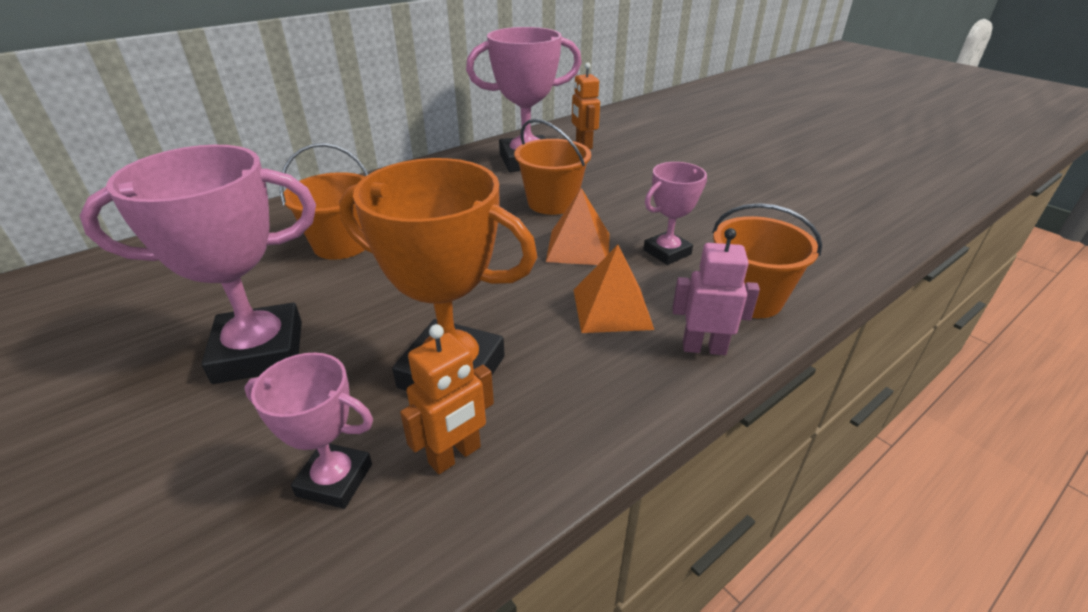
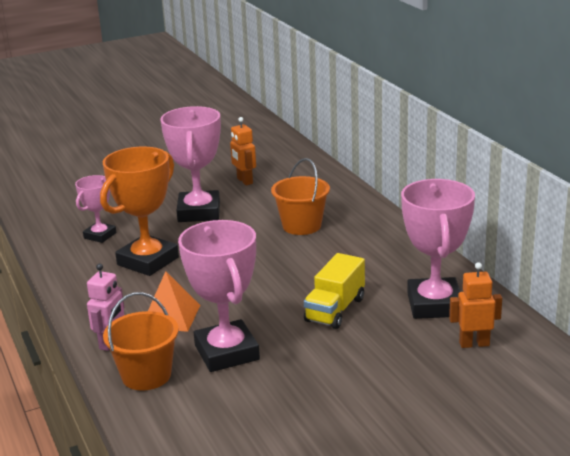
camera: 105 degrees right, 10 degrees down
orange robot [400,324,494,474] -> orange robot moved to [230,117,256,185]
orange bucket [514,119,591,215] -> yellow truck [304,253,365,329]
orange pyramid [546,188,610,265] -> none
pink trophy [643,162,707,265] -> pink trophy [178,220,260,372], size x1.79

